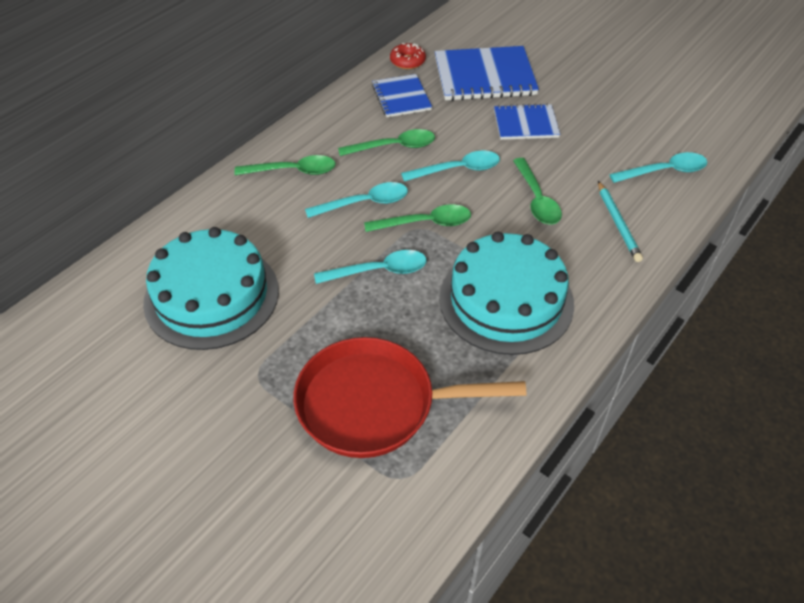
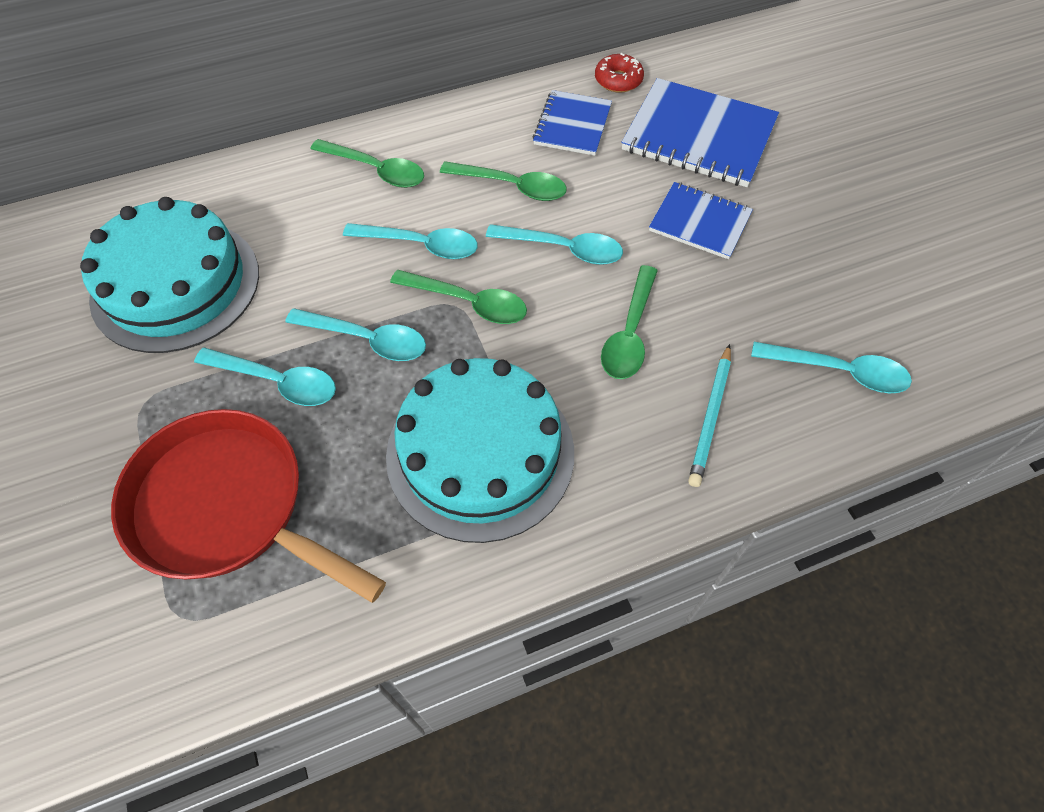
camera: 30 degrees right, 10 degrees up
none -> turquoise spoon [194,347,336,406]

